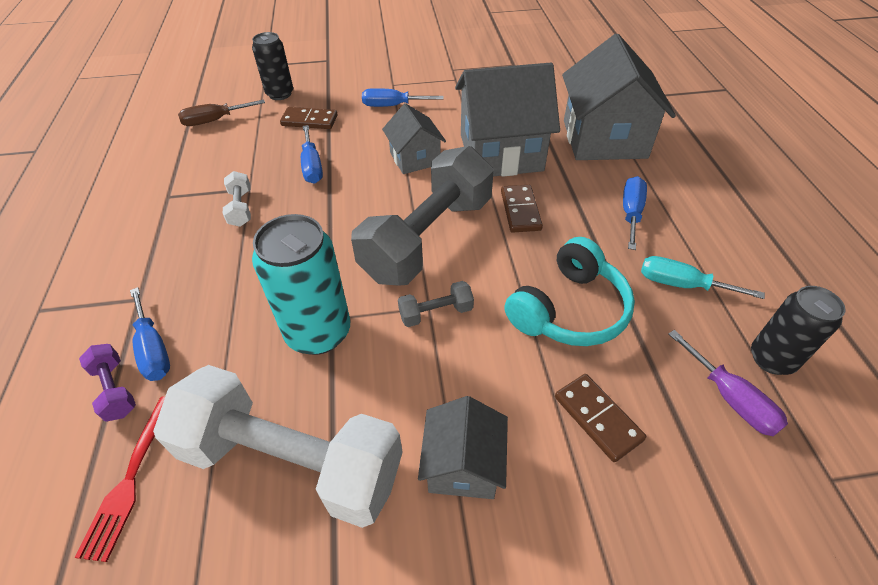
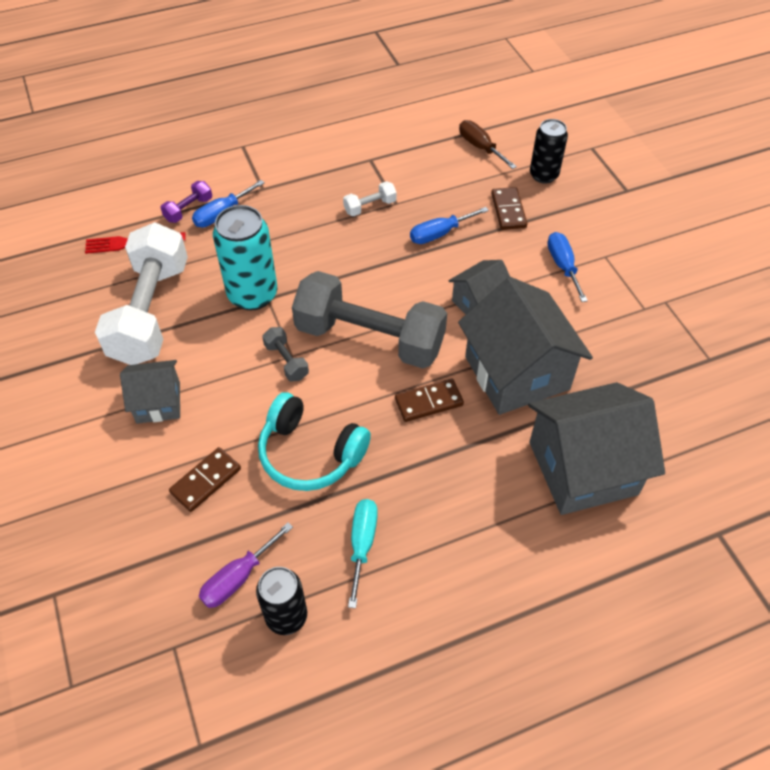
camera: 75 degrees right, 5 degrees up
blue screwdriver [623,176,647,250] -> none

